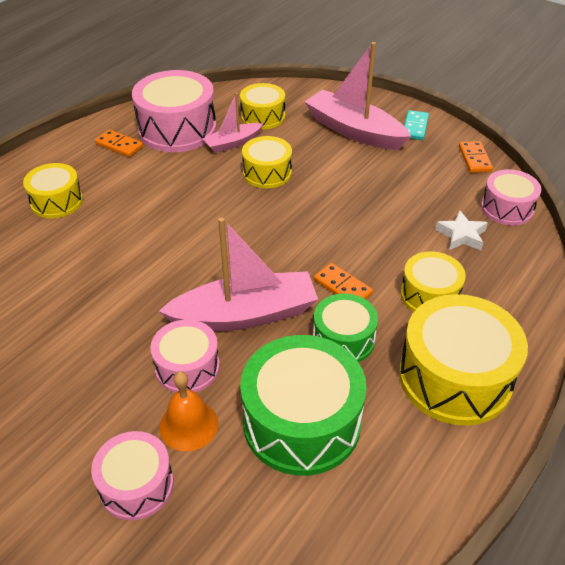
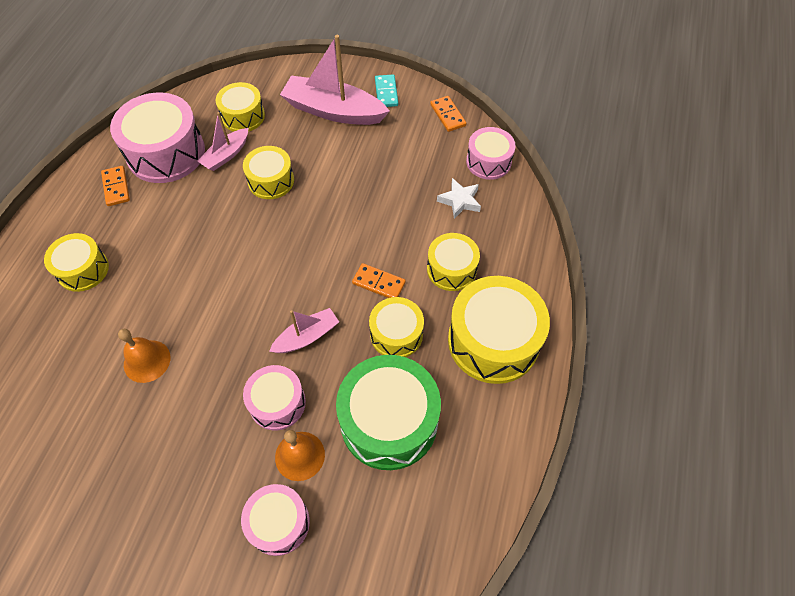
camera: 20 degrees left, 15 degrees up
orange domino [95,130,143,157] -> orange domino turned 60 degrees clockwise [101,166,130,206]
pink boat [159,217,318,332] -> pink boat [269,308,339,353], size x0.55
green drum [313,293,378,362] -> yellow drum [369,297,424,357]
none -> orange bell [118,329,170,383]

